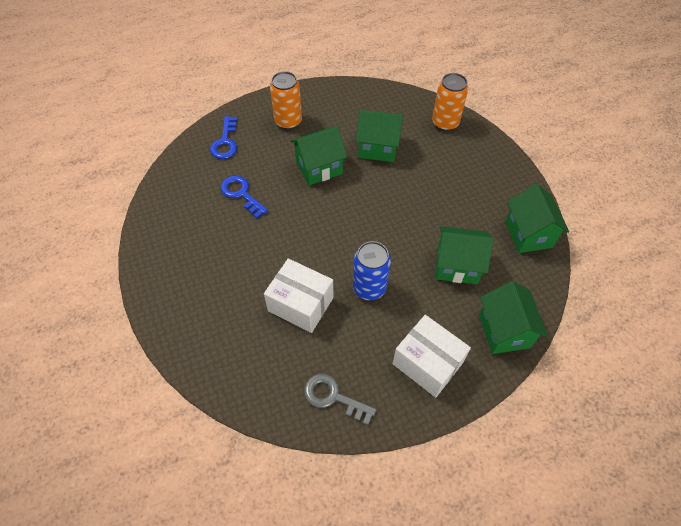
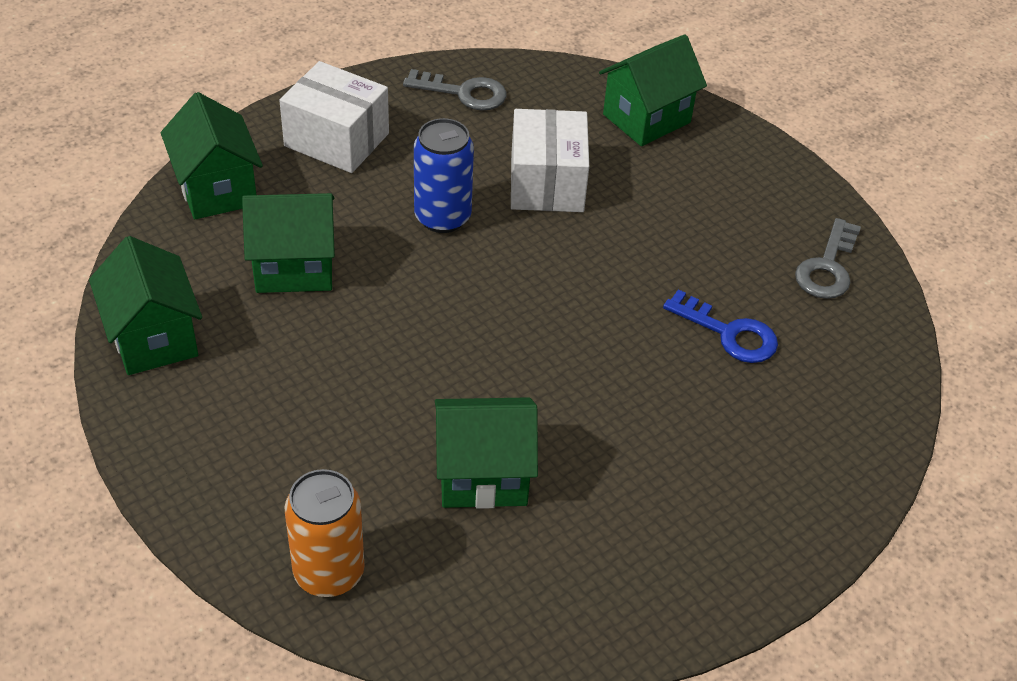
camera: 165 degrees right, 10 degrees down
blue key [210,116,237,159] -> none
white box [264,258,333,333] -> white box turned 75 degrees clockwise [511,109,589,212]
orange can [270,71,302,130] -> none
green house [290,126,347,185] -> green house moved to [599,34,707,146]
none -> grey key [795,218,861,299]

